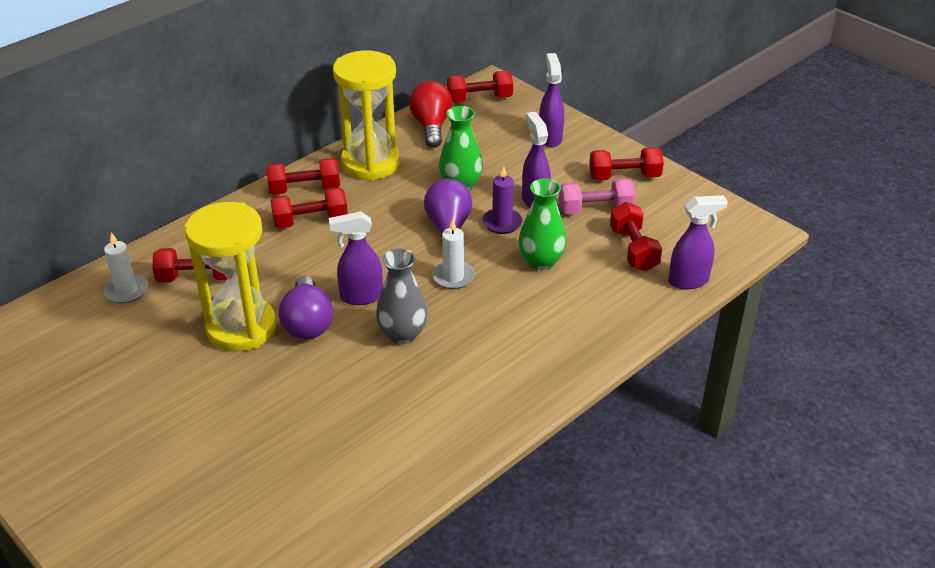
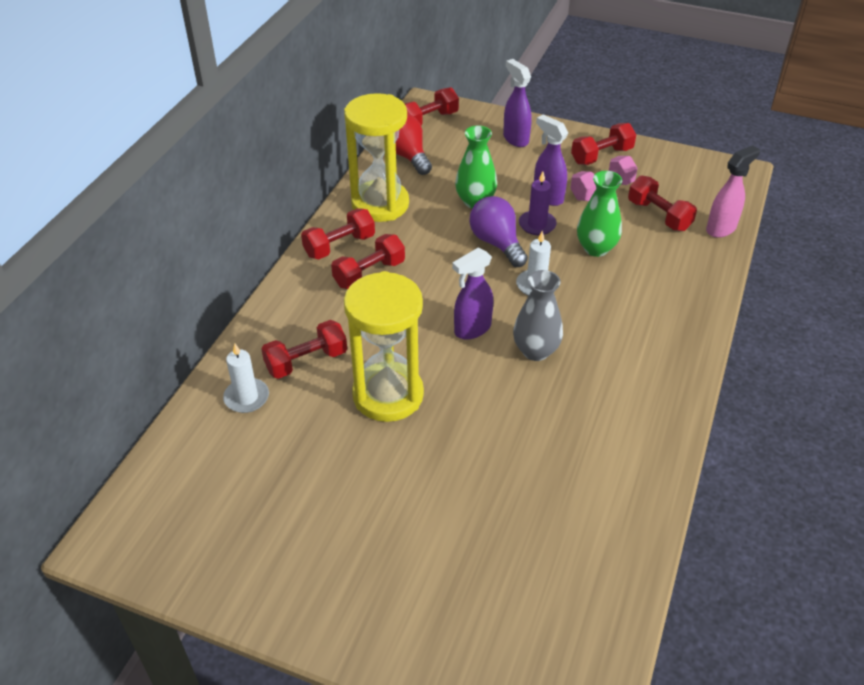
camera: 25 degrees left, 5 degrees up
purple light bulb [279,276,333,339] -> none
purple spray bottle [669,195,728,289] -> pink spray bottle [706,145,760,238]

